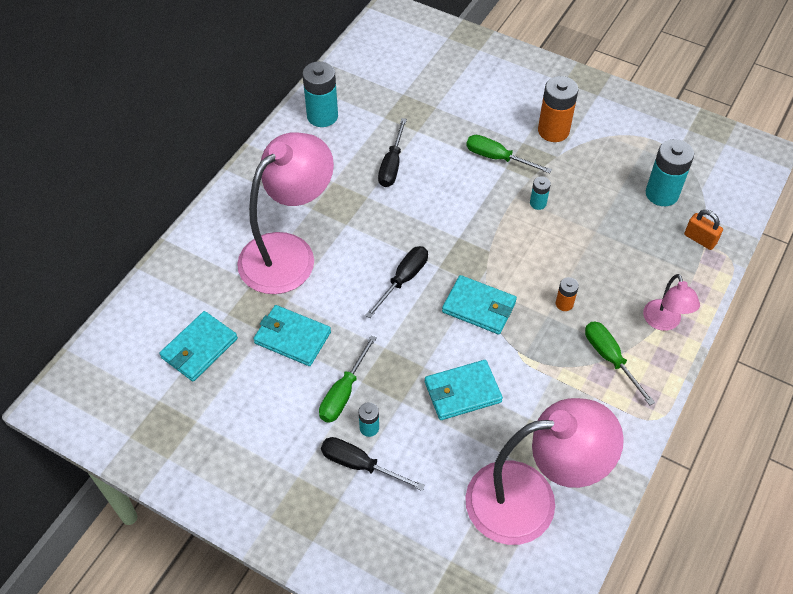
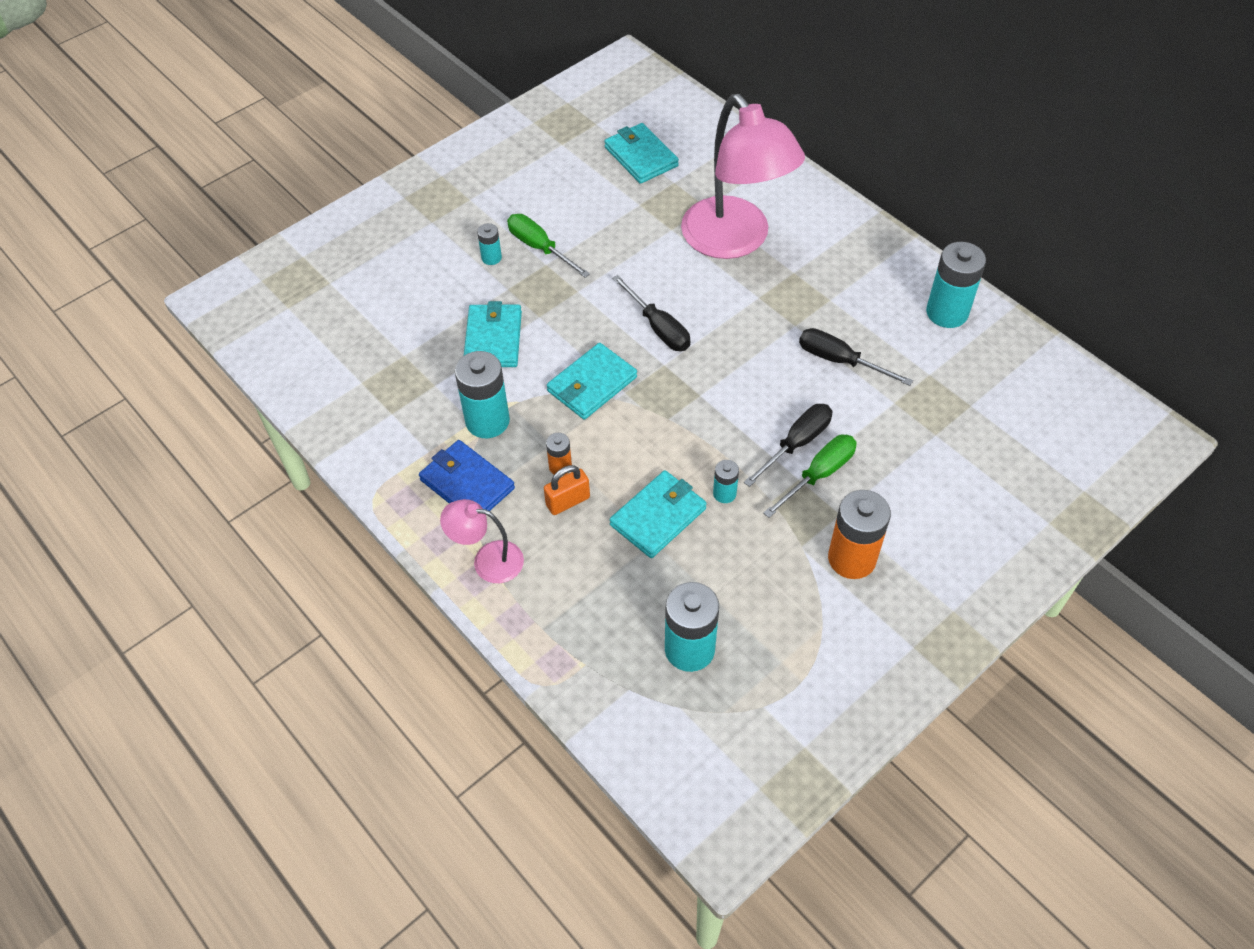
camera: 110 degrees right, 0 degrees up
turquoise wallet [253,305,331,366] -> turquoise wallet moved to [610,470,707,558]
black screwdriver [321,437,425,491] -> black screwdriver moved to [744,404,832,487]
pink lamp [465,398,624,545] -> none
green screwdriver [585,321,655,405] -> blue wallet [419,440,515,511]
orange padlock [684,210,723,250] -> orange padlock moved to [544,465,590,515]
none -> turquoise battery [455,351,510,438]

